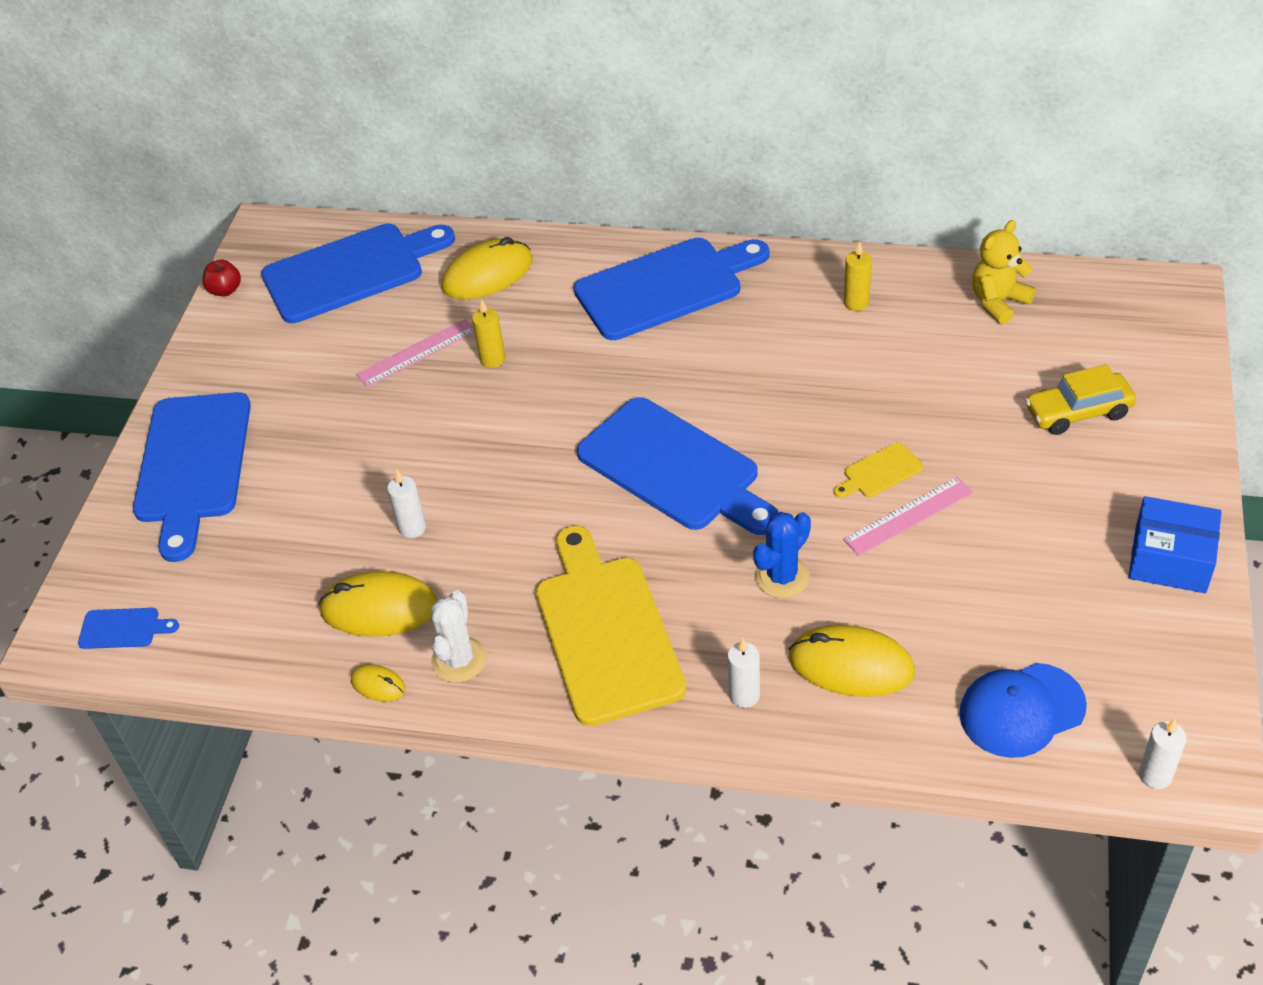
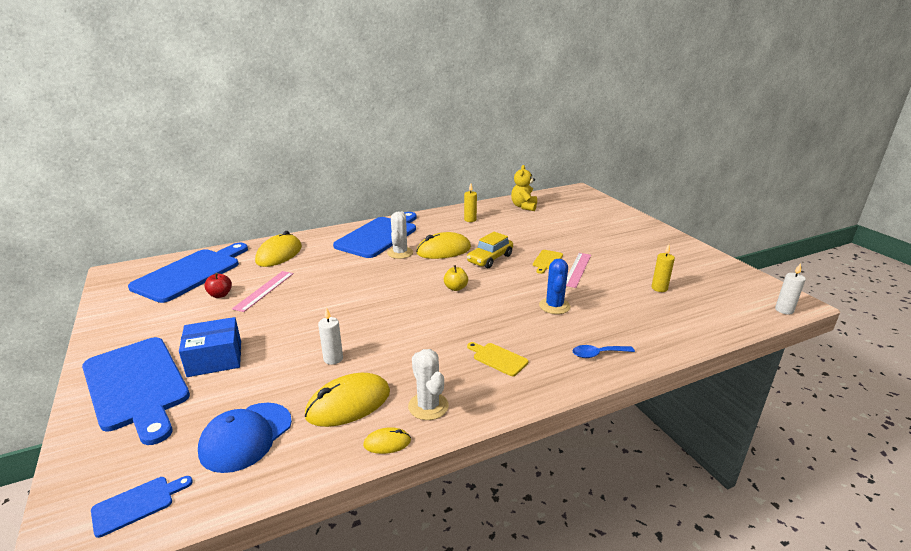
camera: 40 degrees left, 20 degrees down
red apple [202,260,241,296] -> red apple moved to [204,273,232,298]
yellow candle [472,299,505,368] -> yellow candle moved to [651,244,675,292]
yellow cutting board [536,526,686,726] -> yellow cutting board [467,342,529,376], size x0.42
blue cutting board [577,397,779,535] -> yellow apple [444,265,468,291]
white candle [727,638,760,708] -> blue spoon [572,345,635,358]
yellow mouse [789,625,915,697] -> yellow mouse moved to [416,232,471,259]
blue cap [959,663,1087,758] -> blue cap moved to [198,403,292,473]
yellow car [1025,364,1136,435] -> yellow car moved to [467,232,513,268]
blue box [1129,496,1222,593] -> blue box moved to [179,317,241,377]
none -> white cactus [387,212,413,259]

